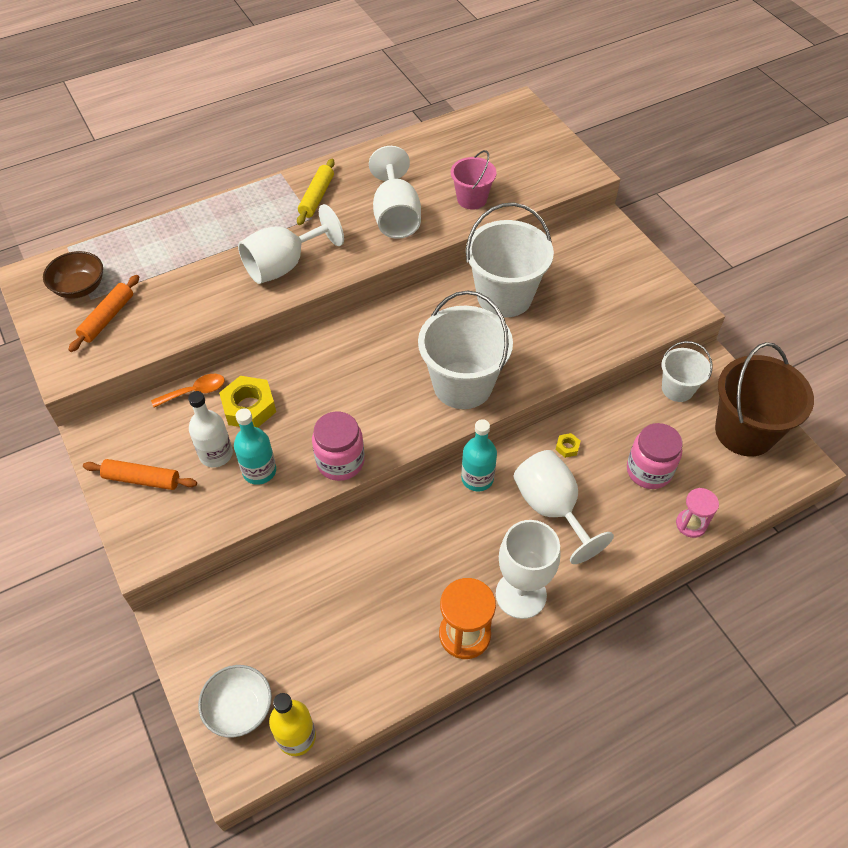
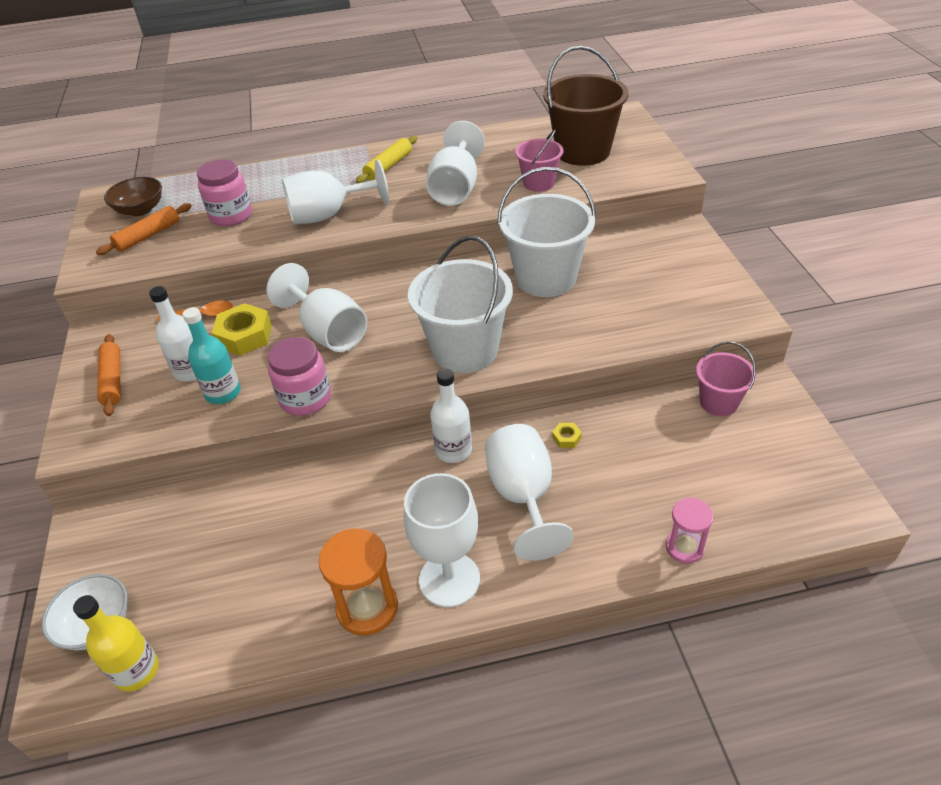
camera: 20 degrees right, 10 degrees down
orange rolling pin [83,459,197,490] -> orange rolling pin turned 45 degrees clockwise [97,334,120,416]
turquoise bottle [461,419,497,491] -> white bottle [430,368,472,463]
pink jar [627,423,683,489] -> pink jar moved to [197,159,252,226]
white bucket [661,341,713,402] -> pink bucket [696,342,756,416]
brown bucket [715,342,814,457] -> brown bucket moved to [543,46,629,166]
none -> white goblet [266,263,367,352]

